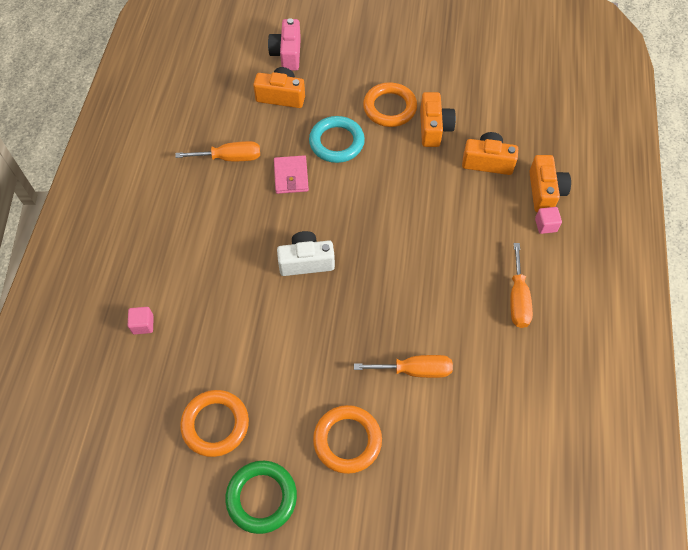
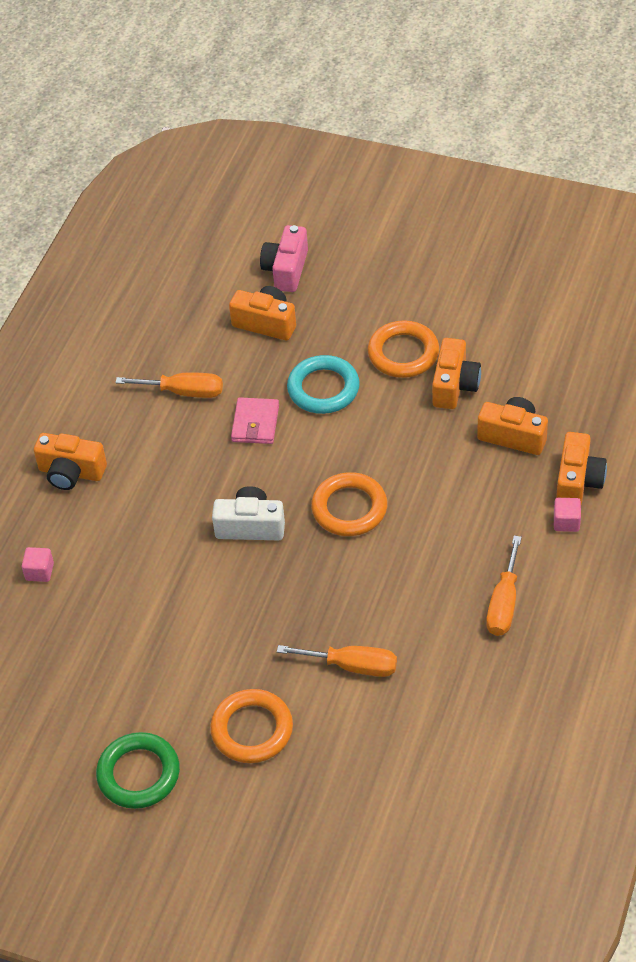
camera: 15 degrees right, 10 degrees down
orange ring [180,390,249,457] -> orange ring moved to [311,472,387,536]
none -> orange camera [34,433,107,490]

